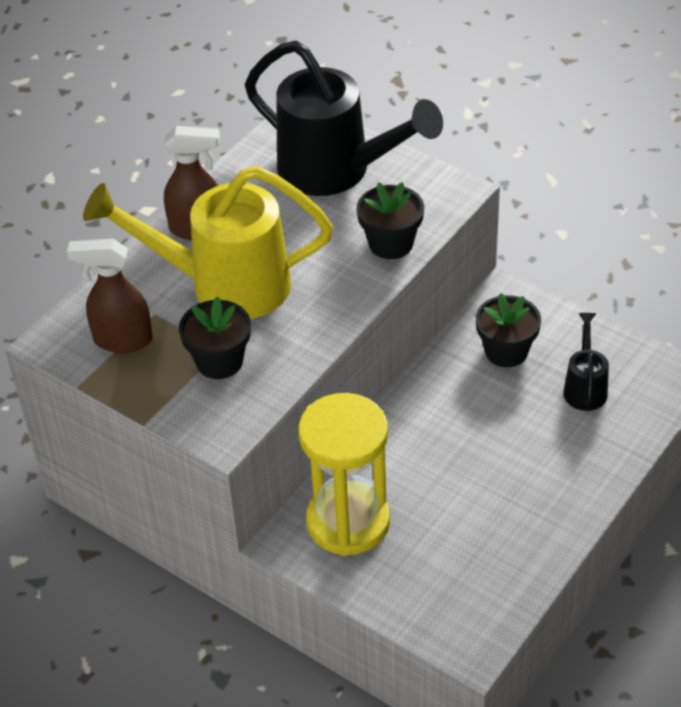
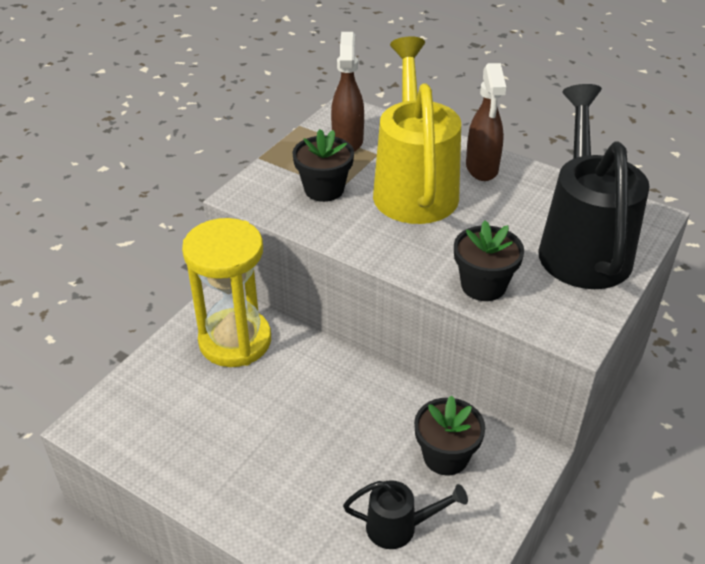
camera: 85 degrees right, 5 degrees down
black watering can [245,41,443,196] -> black watering can turned 150 degrees clockwise [538,84,650,289]

